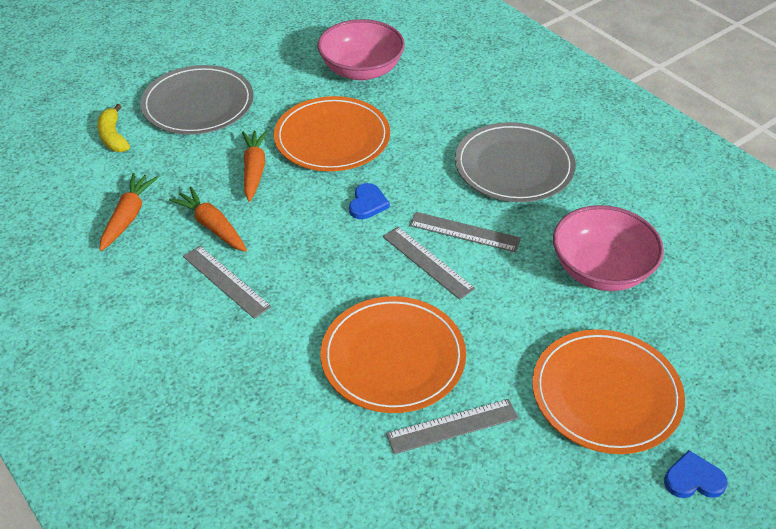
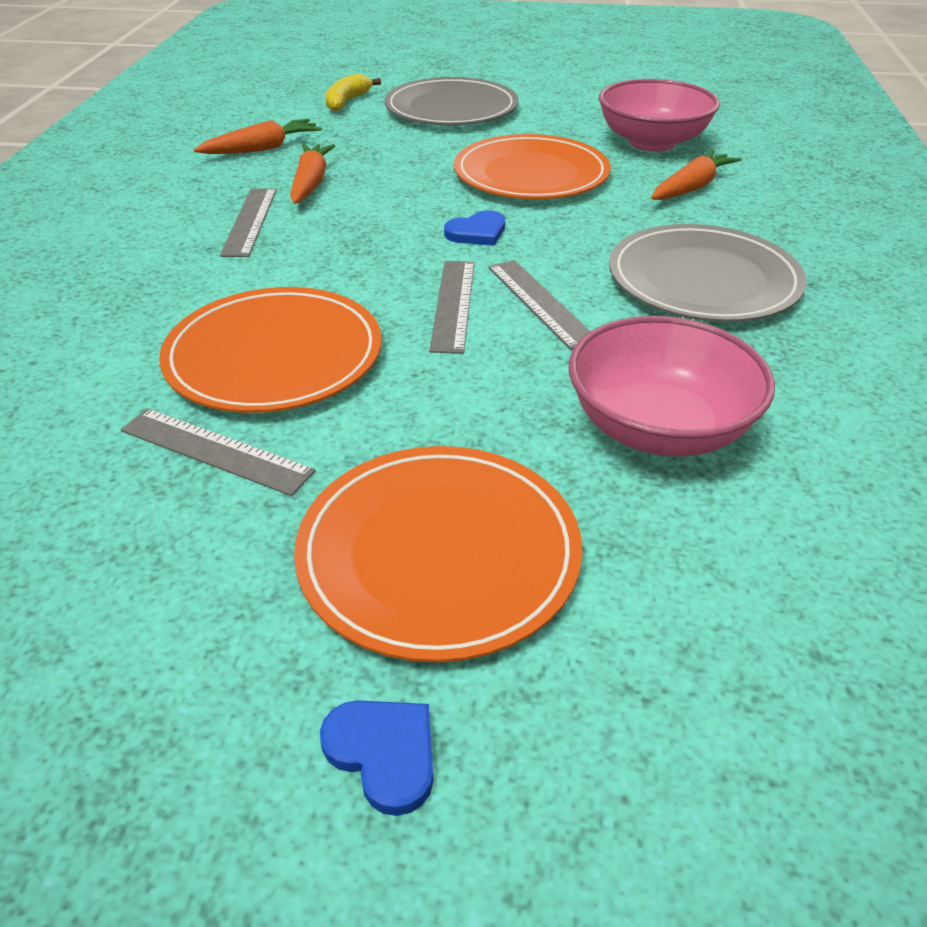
camera: 45 degrees right, 5 degrees down
orange carrot [242,130,268,202] -> orange carrot moved to [651,150,742,200]

